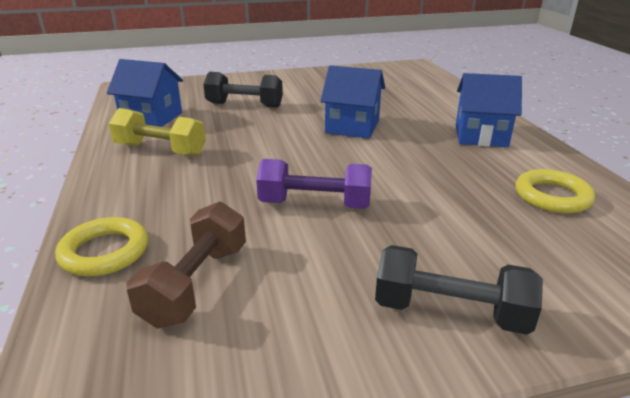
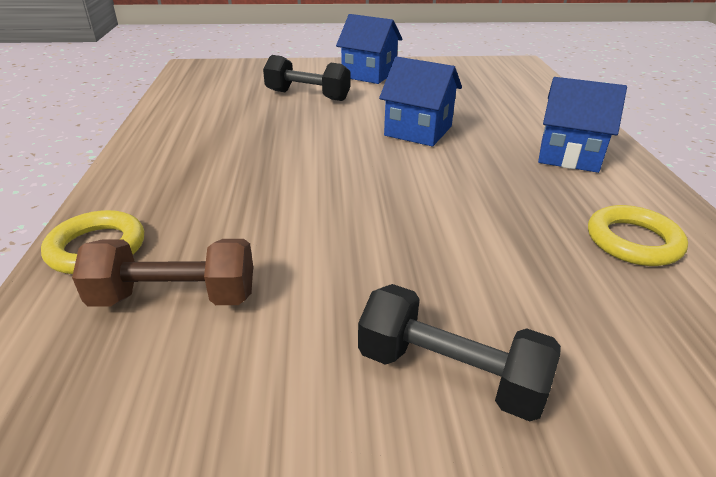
camera: 10 degrees right, 5 degrees up
blue house [107,59,183,127] -> blue house moved to [336,14,403,84]
yellow dumbbell [109,108,206,156] -> none
brown dumbbell [126,201,246,329] -> brown dumbbell turned 60 degrees clockwise [72,239,253,307]
purple dumbbell [256,159,372,209] -> none

